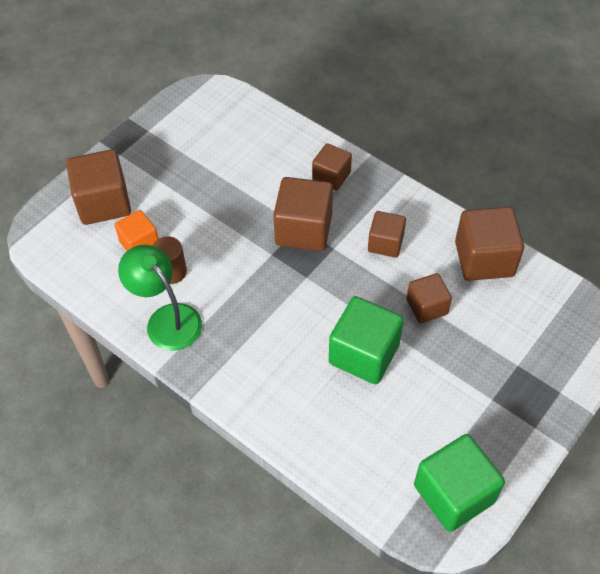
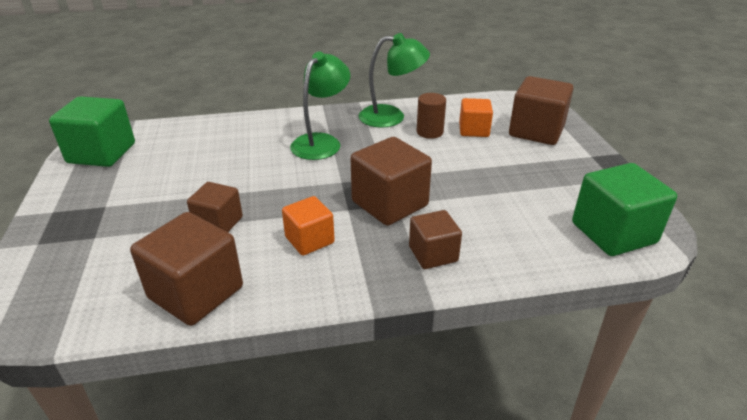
camera: 130 degrees right, 20 degrees down
green cube [329,296,404,384] -> green cube moved to [572,163,677,256]
brown cube [368,211,406,258] -> orange cube [282,196,335,255]
none -> green lamp [290,52,350,160]

